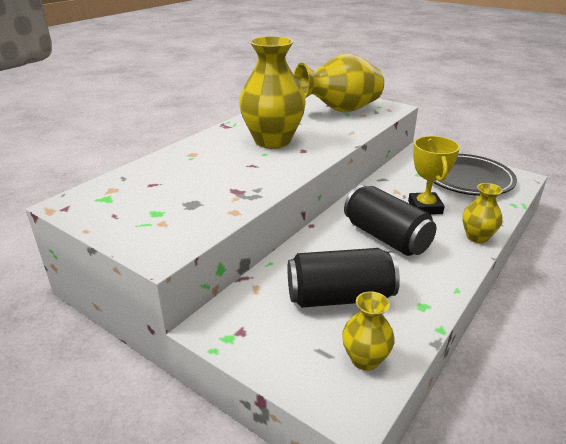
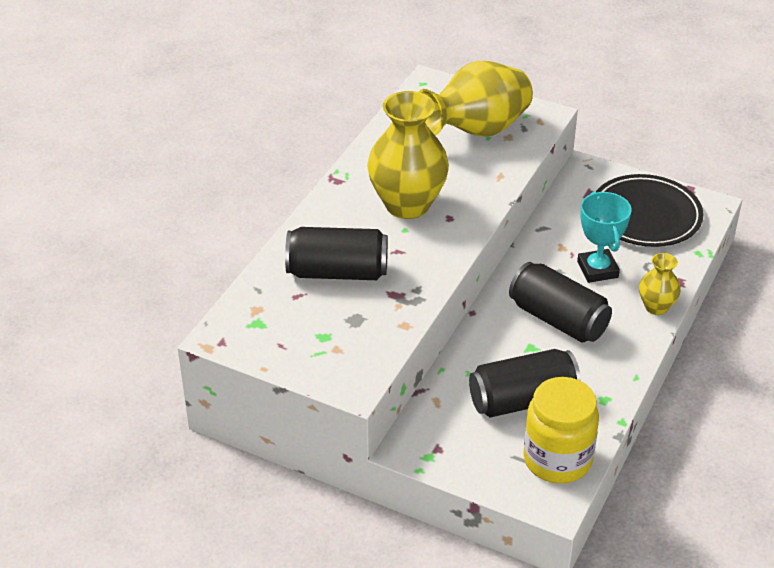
camera: 10 degrees left, 10 degrees up
yellow vase [342,291,395,371] -> yellow jar [523,377,599,484]
yellow trophy [408,136,460,215] -> turquoise trophy [577,191,632,283]
none -> black can [285,227,388,280]

